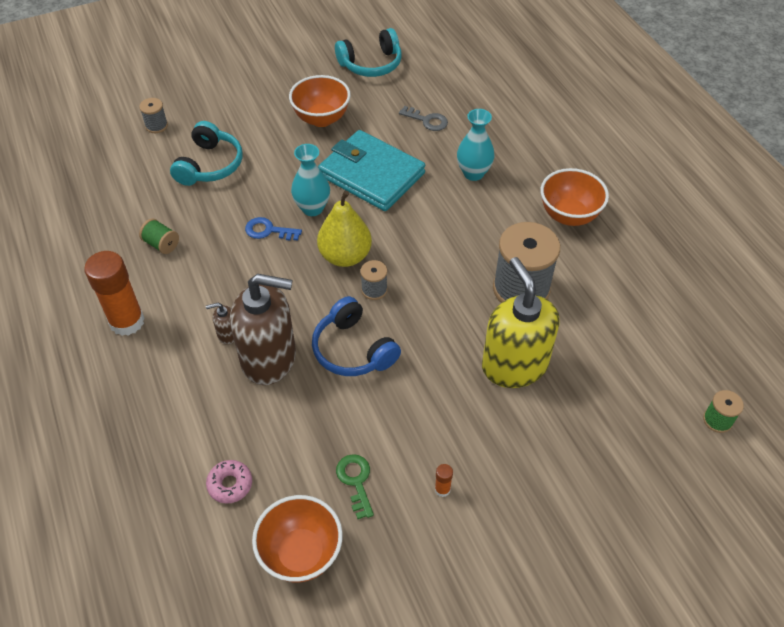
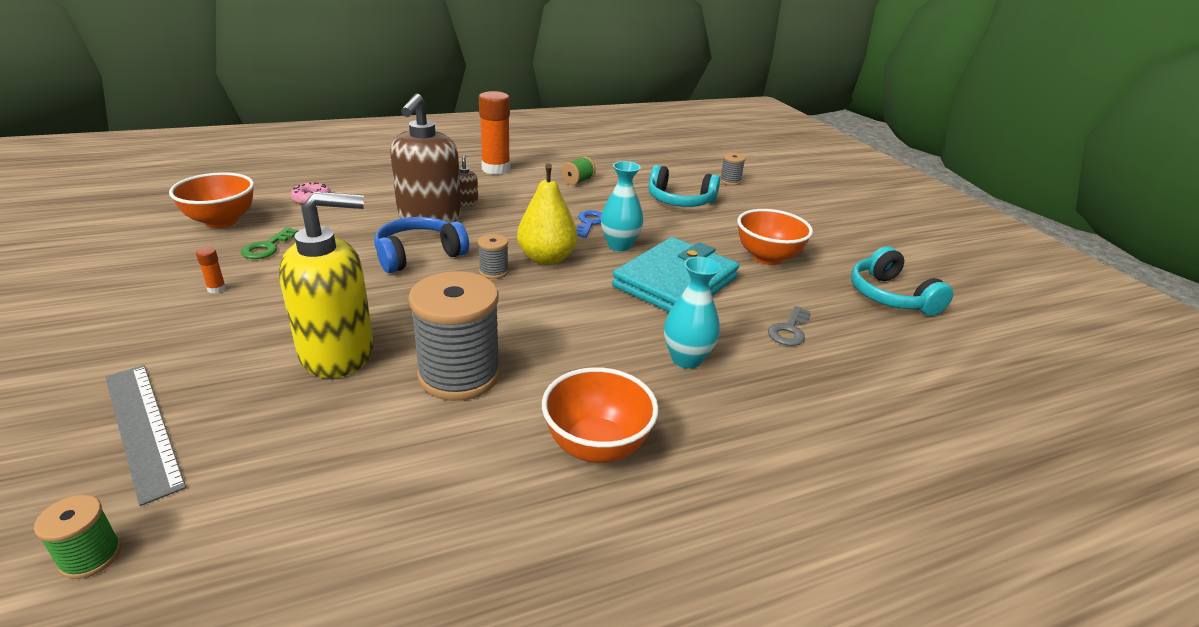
camera: 90 degrees right, 20 degrees down
green key [336,454,374,519] -> green key turned 120 degrees clockwise [241,227,298,259]
none -> grey ruler [105,365,186,506]

